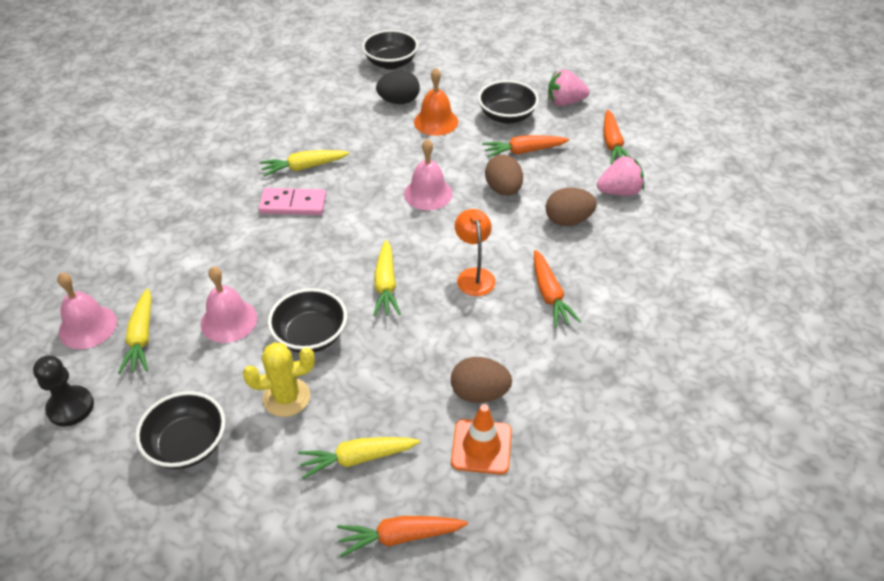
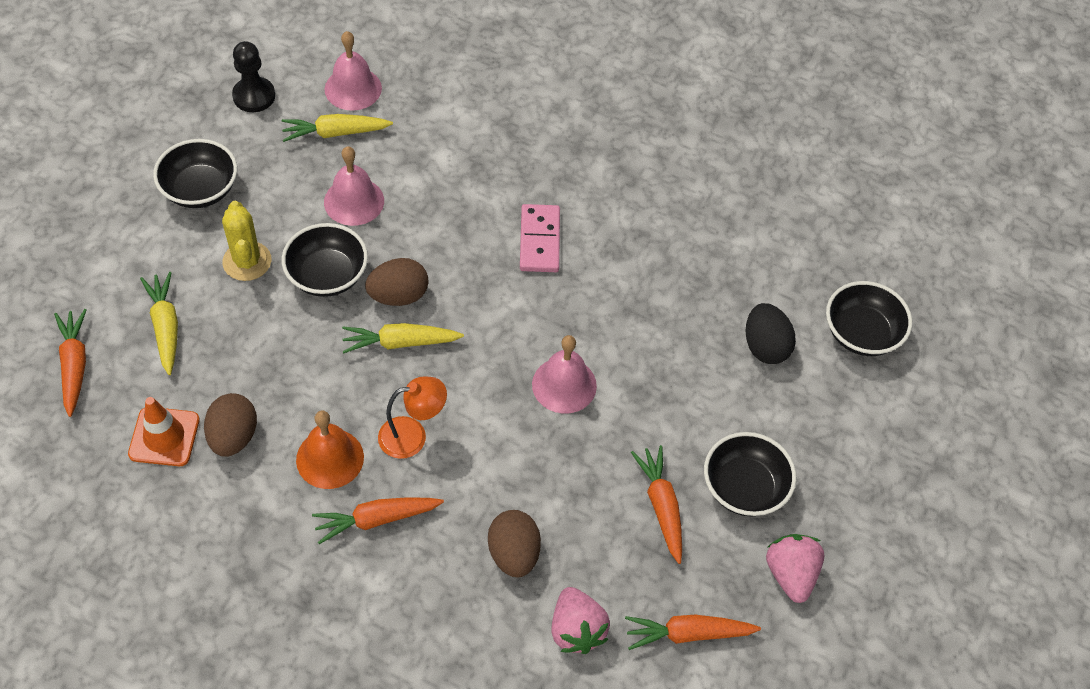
camera: 85 degrees right, 10 degrees up
yellow carrot [260,150,350,177] -> none
orange bell [414,68,458,136] -> orange bell moved to [296,410,364,489]
brown egg [485,155,523,196] -> brown egg moved to [365,258,428,306]

